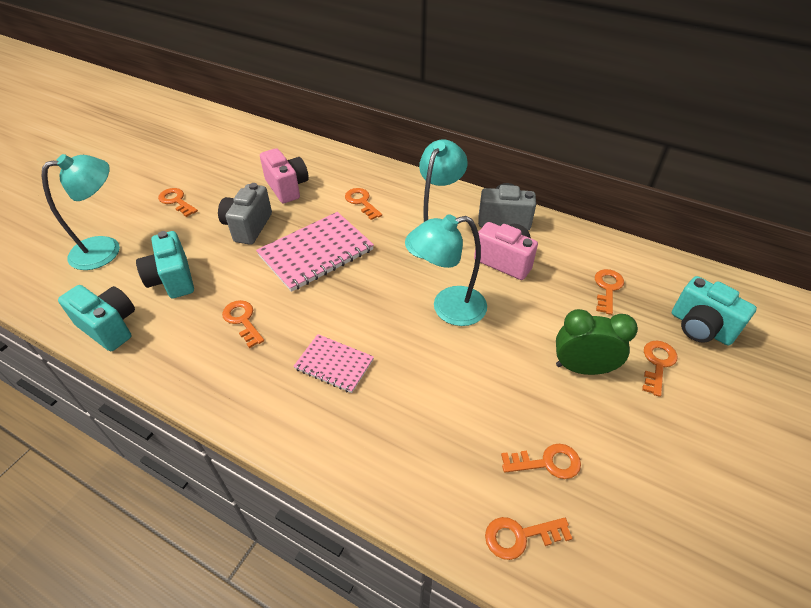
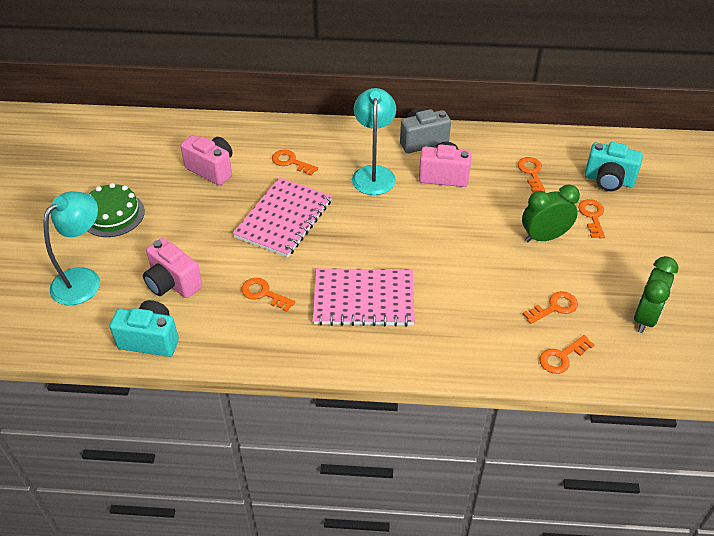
camera: 25 degrees left, 0 degrees up
turquoise camera [136,231,194,298] -> pink camera [143,238,202,298]
orange key [158,188,198,217] -> green cake [87,183,145,237]
grey camera [218,183,272,245] -> none
pink notebook [293,334,374,393] -> pink notebook [313,268,415,327], size x1.74
turquoise lamp [409,214,487,326] -> none
none -> green clock [634,256,678,333]

